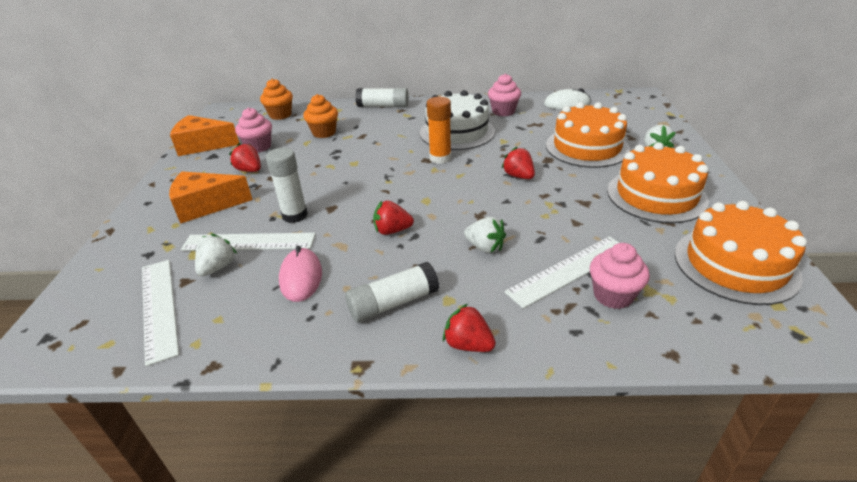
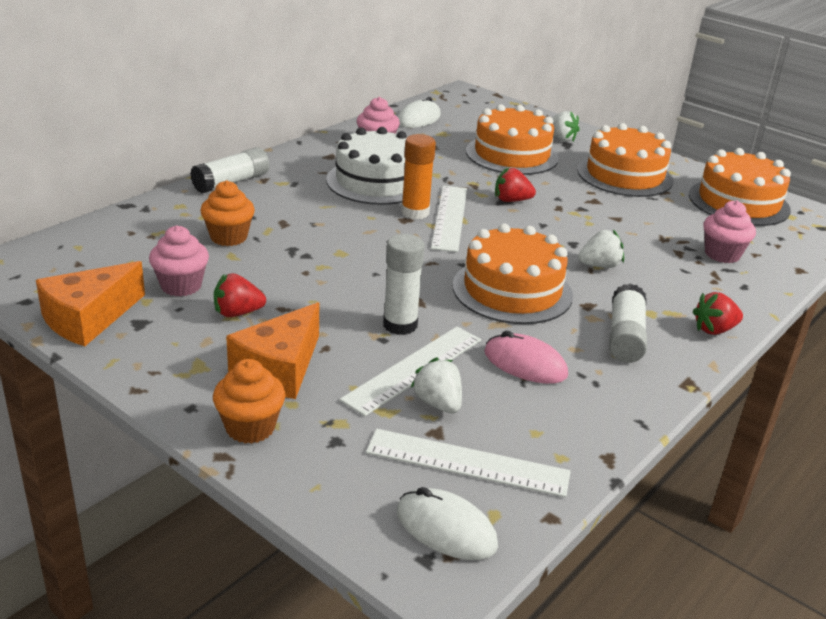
camera: 55 degrees left, 5 degrees down
orange cupcake [260,79,293,120] -> orange cupcake moved to [213,359,285,444]
red strawberry [373,201,414,235] -> orange cake [452,224,573,324]
white ruler [504,237,619,309] -> white ruler moved to [431,186,467,252]
none -> white mouse [397,487,498,560]

